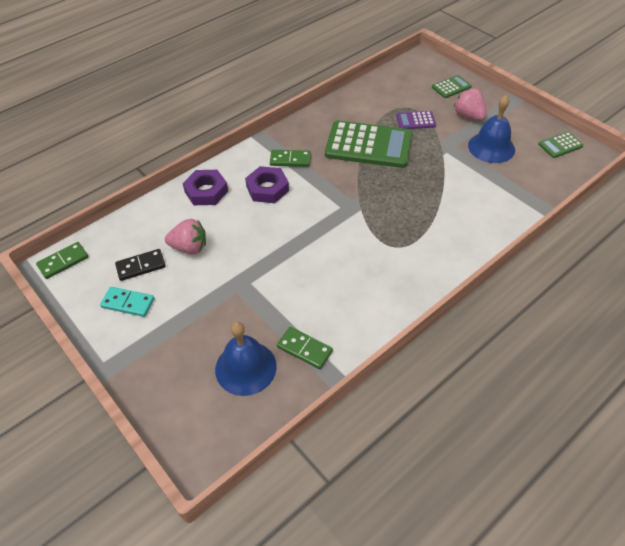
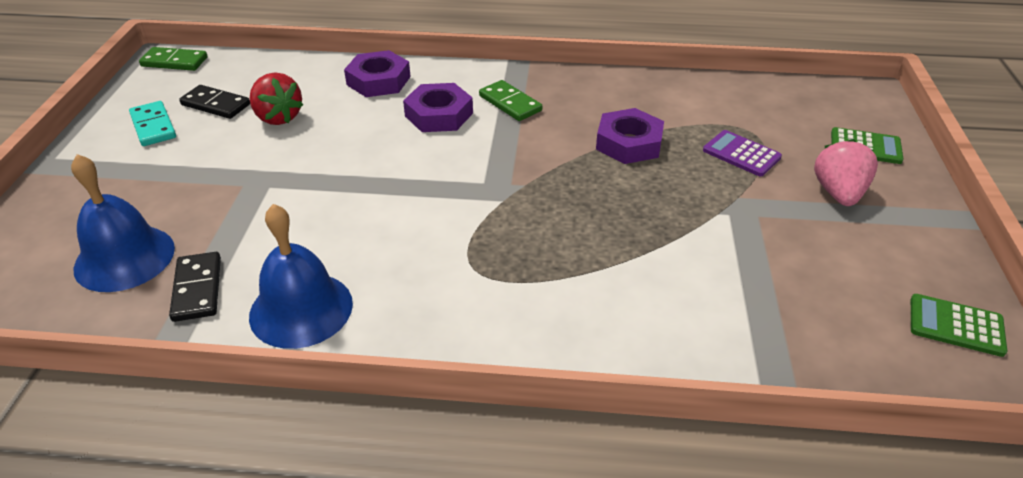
camera: 45 degrees right, 10 degrees down
pink strawberry [165,219,206,254] -> red strawberry [249,72,303,125]
green domino [277,327,333,369] -> black domino [169,252,221,322]
green calculator [325,120,413,168] -> purple nut [596,108,664,164]
blue bell [468,95,515,163] -> blue bell moved to [249,204,353,349]

